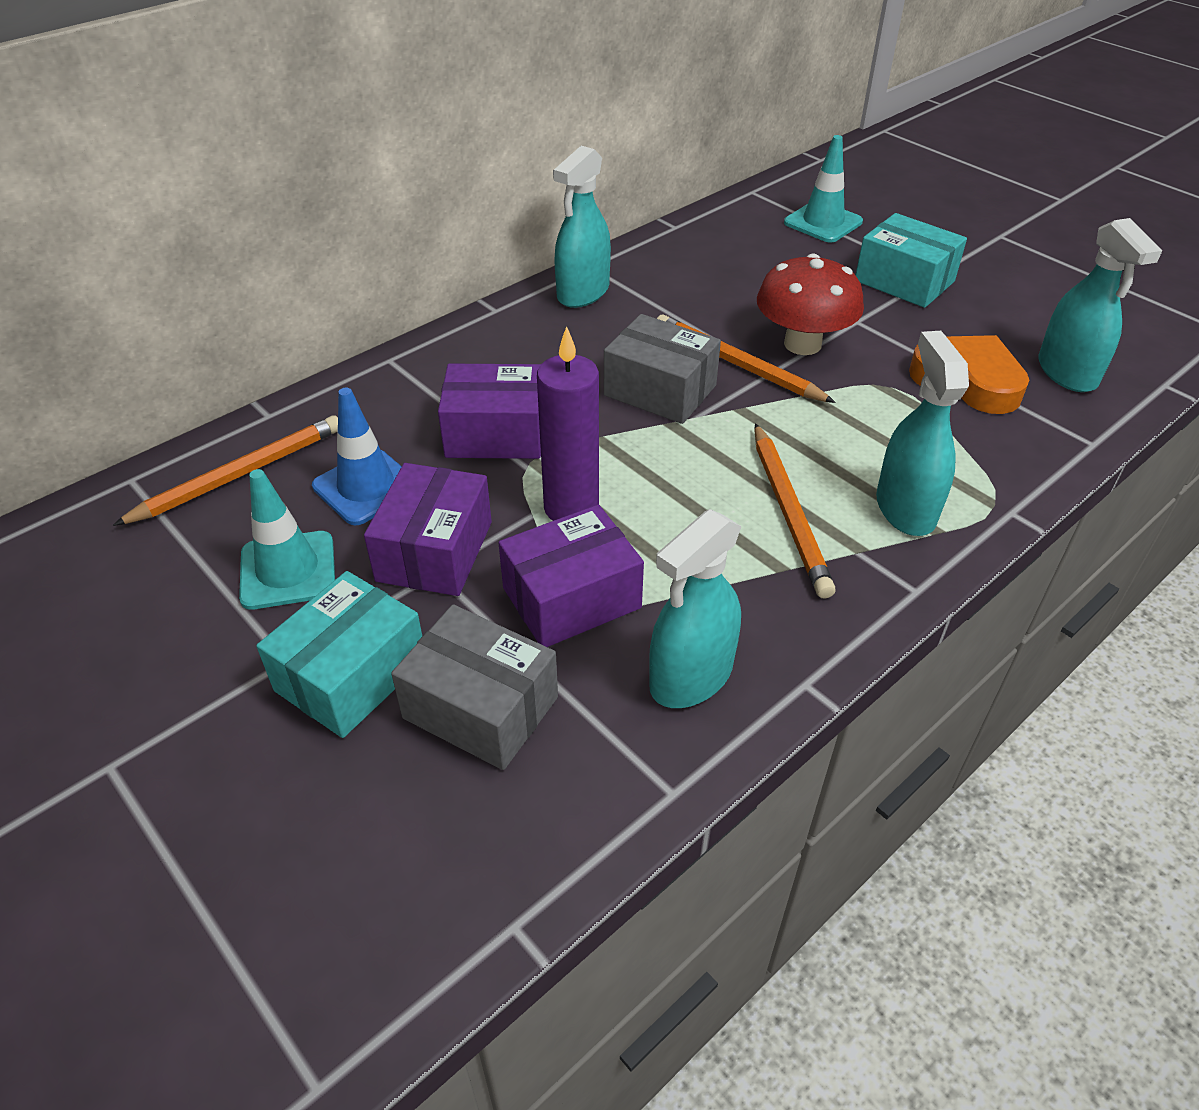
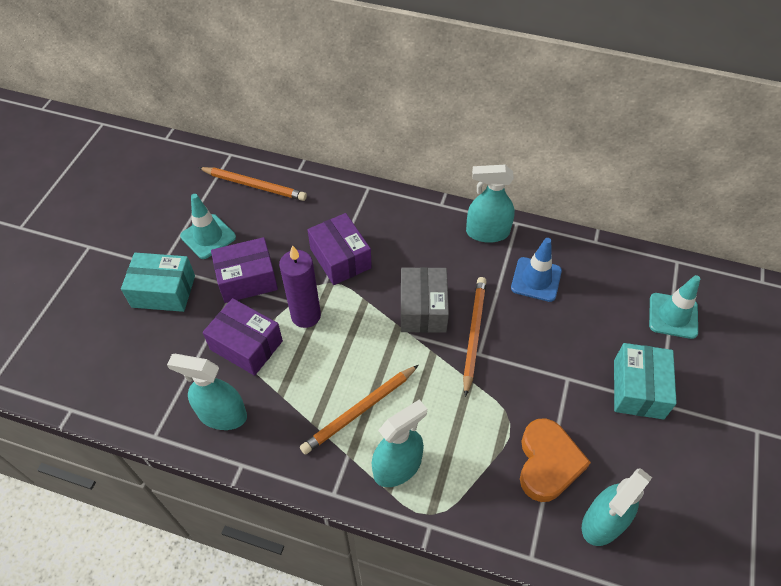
camera: 60 degrees right, 10 degrees up
blue traffic cone [312,388,402,525] -> blue traffic cone moved to [511,238,562,302]
grey box [391,604,558,770] -> none
red mushroom [757,253,864,355] -> none

